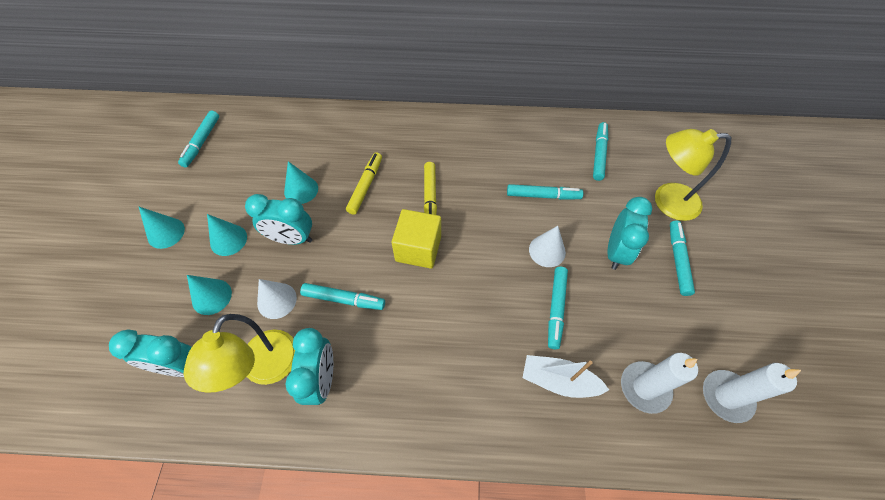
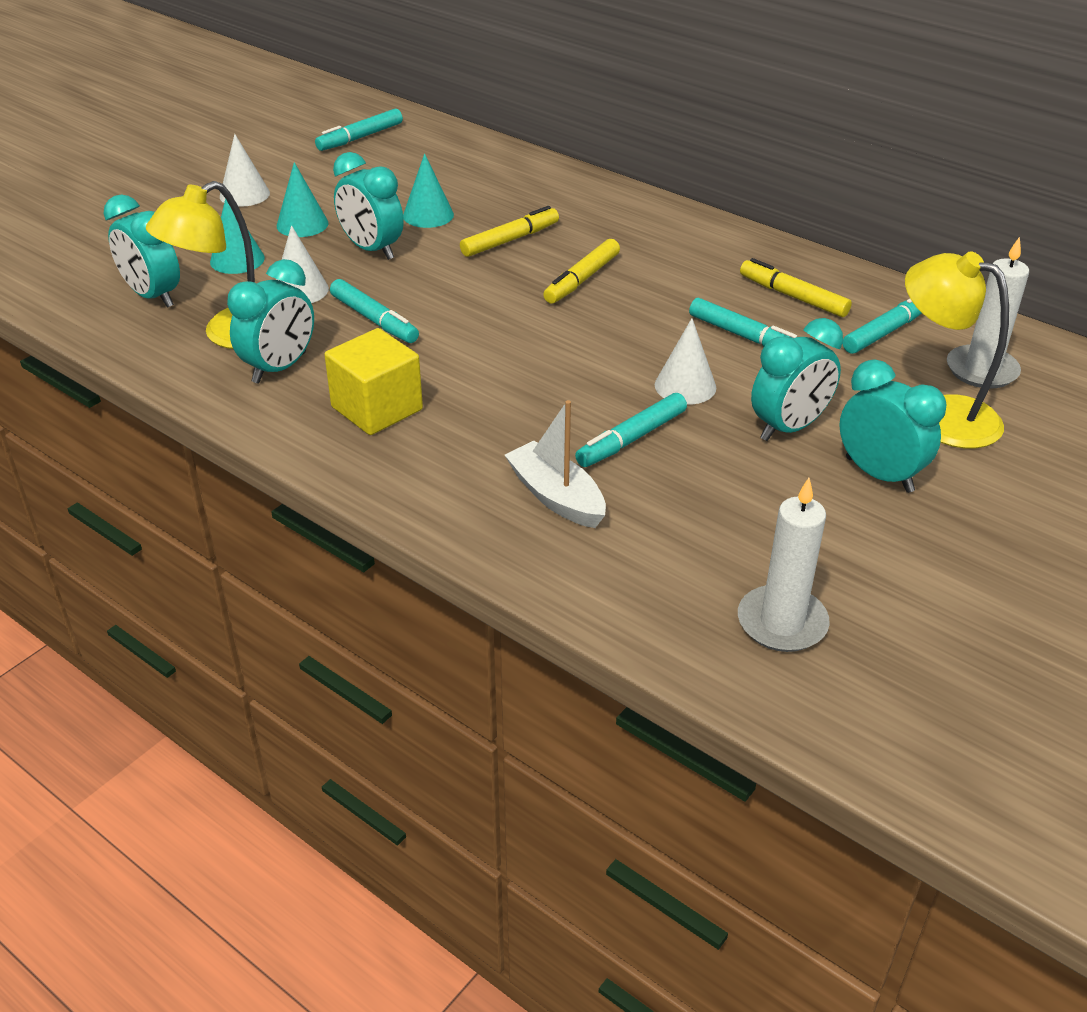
camera: 35 degrees right, 20 degrees down
turquoise cone [139,207,185,249] -> white cone [220,134,270,207]
yellow cube [391,209,441,269] -> yellow cube moved to [324,328,423,435]
white candle [621,353,698,414] -> white candle moved to [947,237,1029,389]
turquoise marker [670,221,695,296] -> turquoise clock [839,360,947,493]
none -> yellow marker [740,258,852,317]

